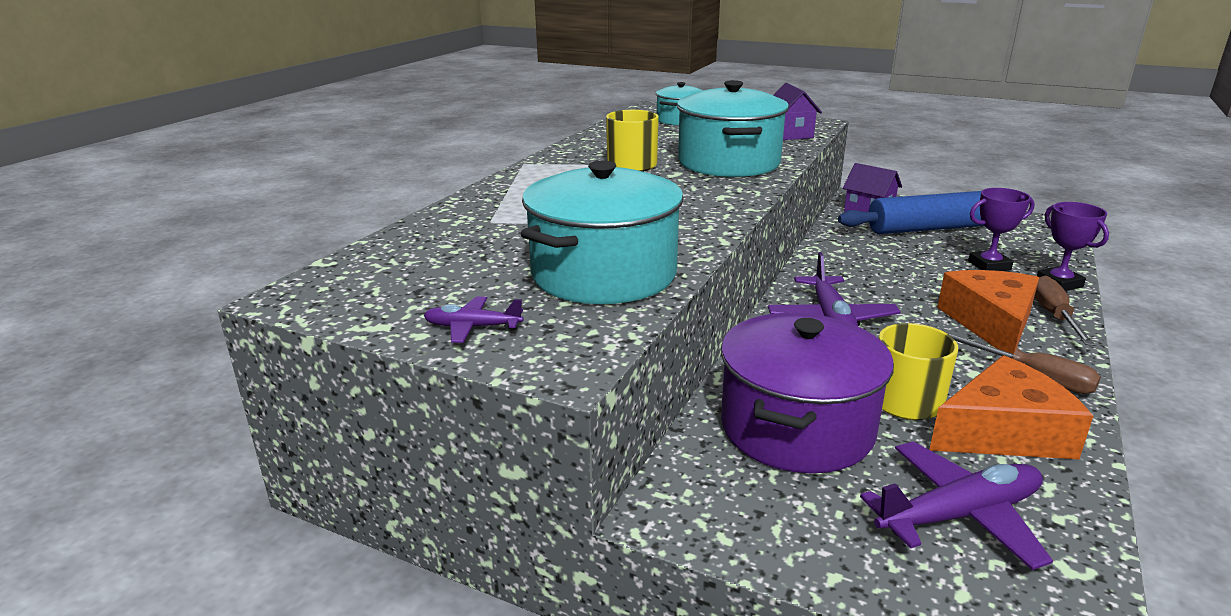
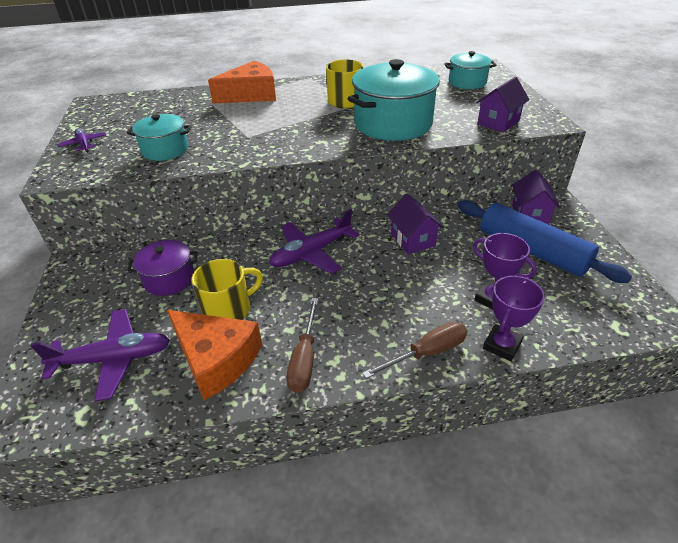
camera: 55 degrees right, 15 degrees up
turquoise pot [521,160,684,304] -> turquoise pot [127,114,191,161], size x0.56
purple pot [721,313,894,473] -> purple pot [127,240,198,296], size x0.56
purple plane [860,441,1053,570] -> purple plane turned 45 degrees counterclockwise [31,309,170,402]
orange cheese [937,270,1039,354] -> orange cheese moved to [208,61,276,103]
none -> purple house [387,194,443,254]

